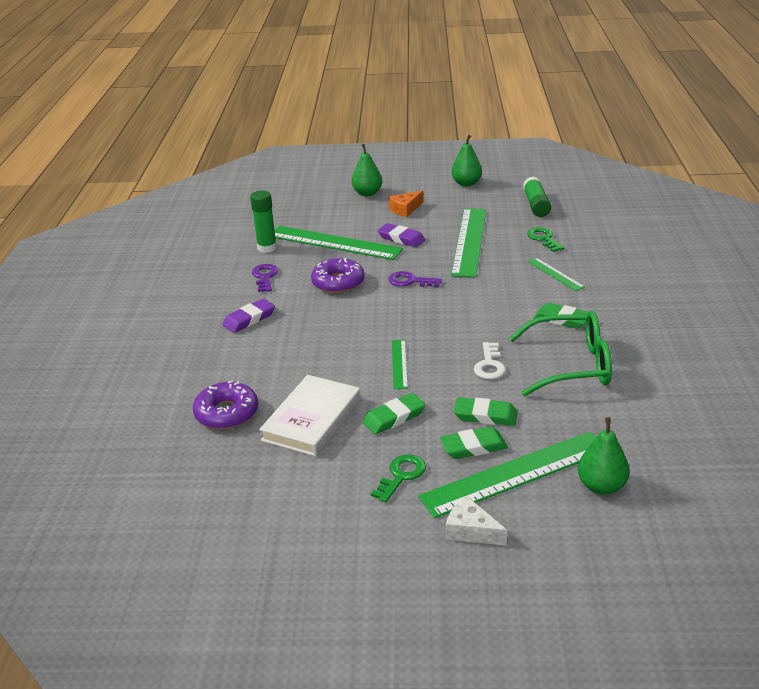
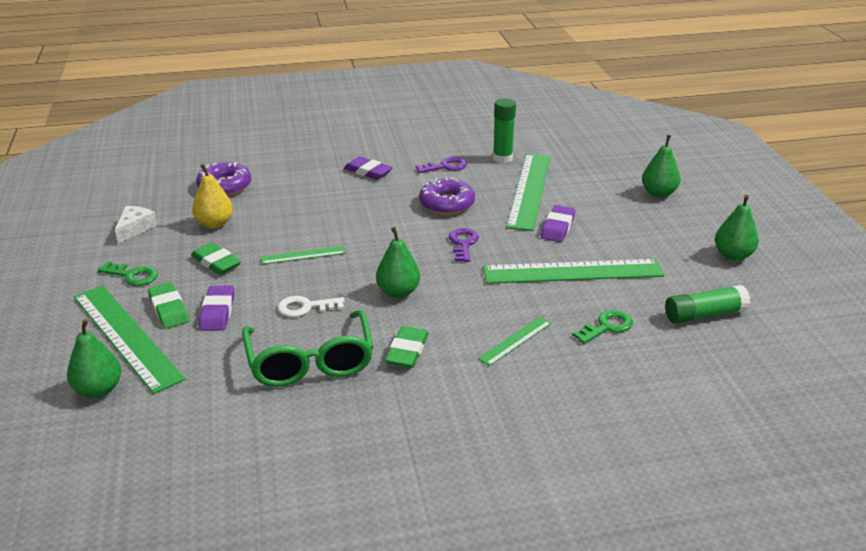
camera: 75 degrees right, 0 degrees up
white book [259,375,361,456] -> yellow pear [192,164,233,229]
orange cheese [389,190,423,217] -> none
white cheese [446,496,507,545] -> white cheese moved to [115,206,157,243]
green eraser [454,397,518,426] -> purple eraser [199,286,234,331]
none -> green pear [376,227,420,298]

